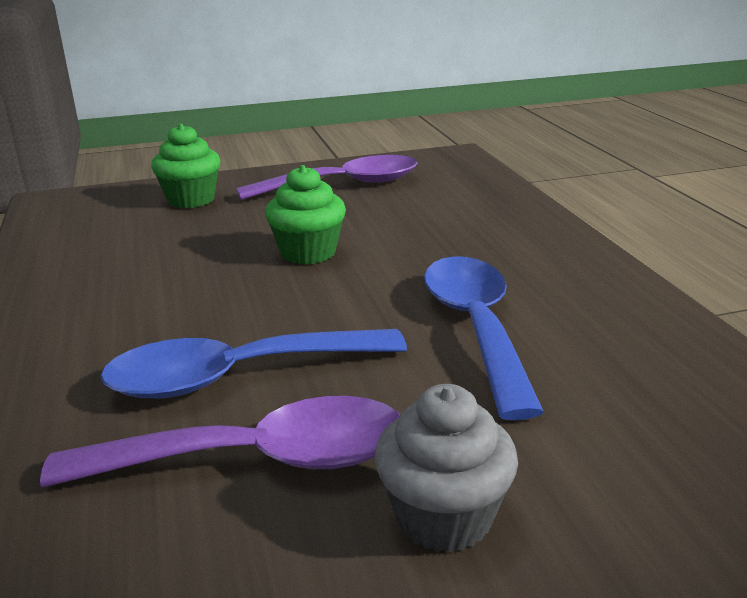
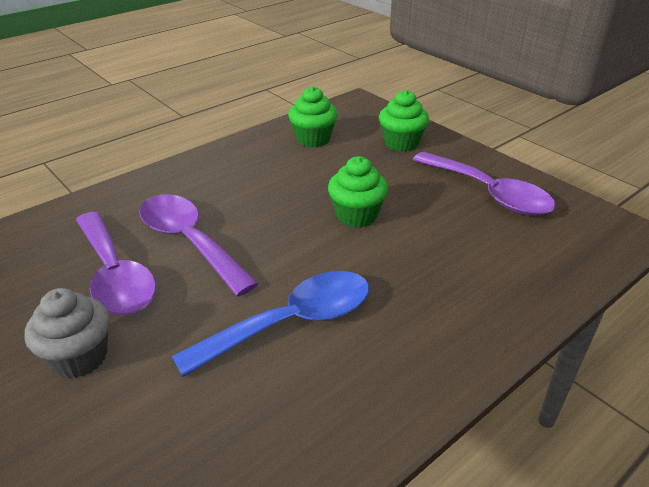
camera: 65 degrees right, 10 degrees up
blue spoon [100,329,407,398] -> purple spoon [139,194,259,297]
none -> green cupcake [288,86,338,148]

